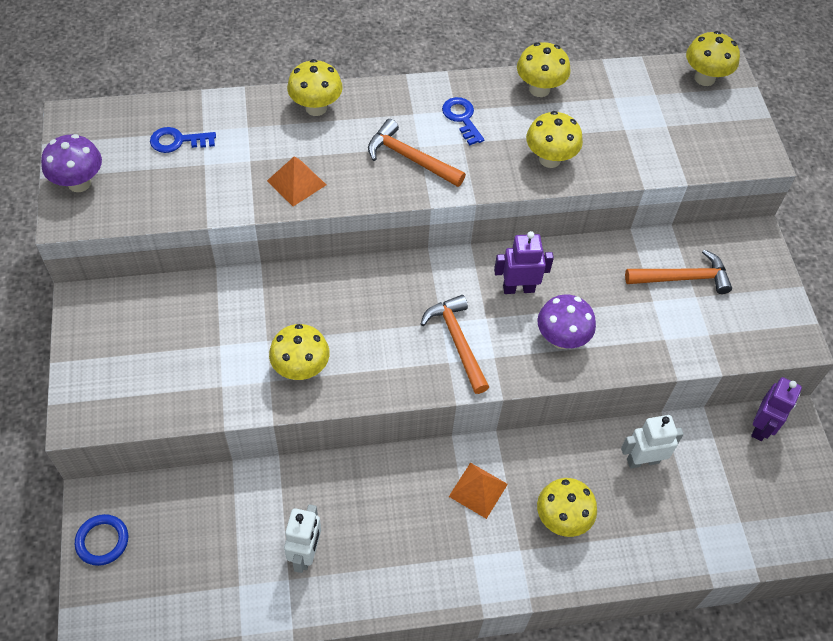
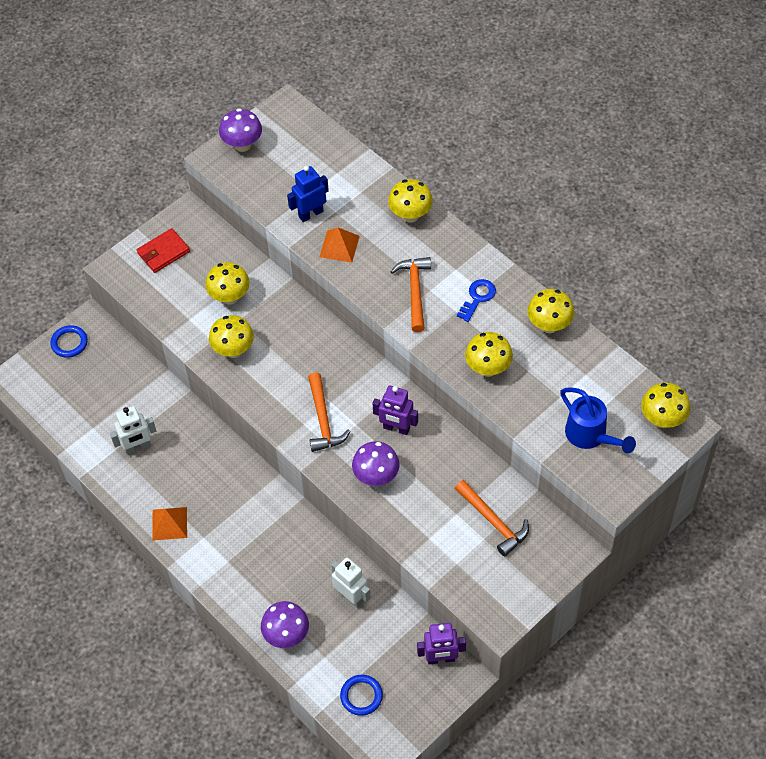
camera: 60 degrees right, 0 degrees up
blue key [150,127,216,153] -> none
orange hammer [421,295,489,394] -> orange hammer turned 135 degrees clockwise [308,373,351,452]
orange pyramid [449,463,508,519] -> orange pyramid moved to [153,507,187,541]
purple robot [494,231,554,294] -> purple robot turned 150 degrees clockwise [372,385,418,435]
yellow mushroom [537,478,597,537] -> yellow mushroom moved to [205,262,250,305]
none -> red wallet [137,228,190,273]
none -> purple mushroom [261,601,309,648]
none -> blue robot [287,166,329,222]
none -> blue ring [340,675,383,716]
none -> blue watering can [560,387,636,453]

